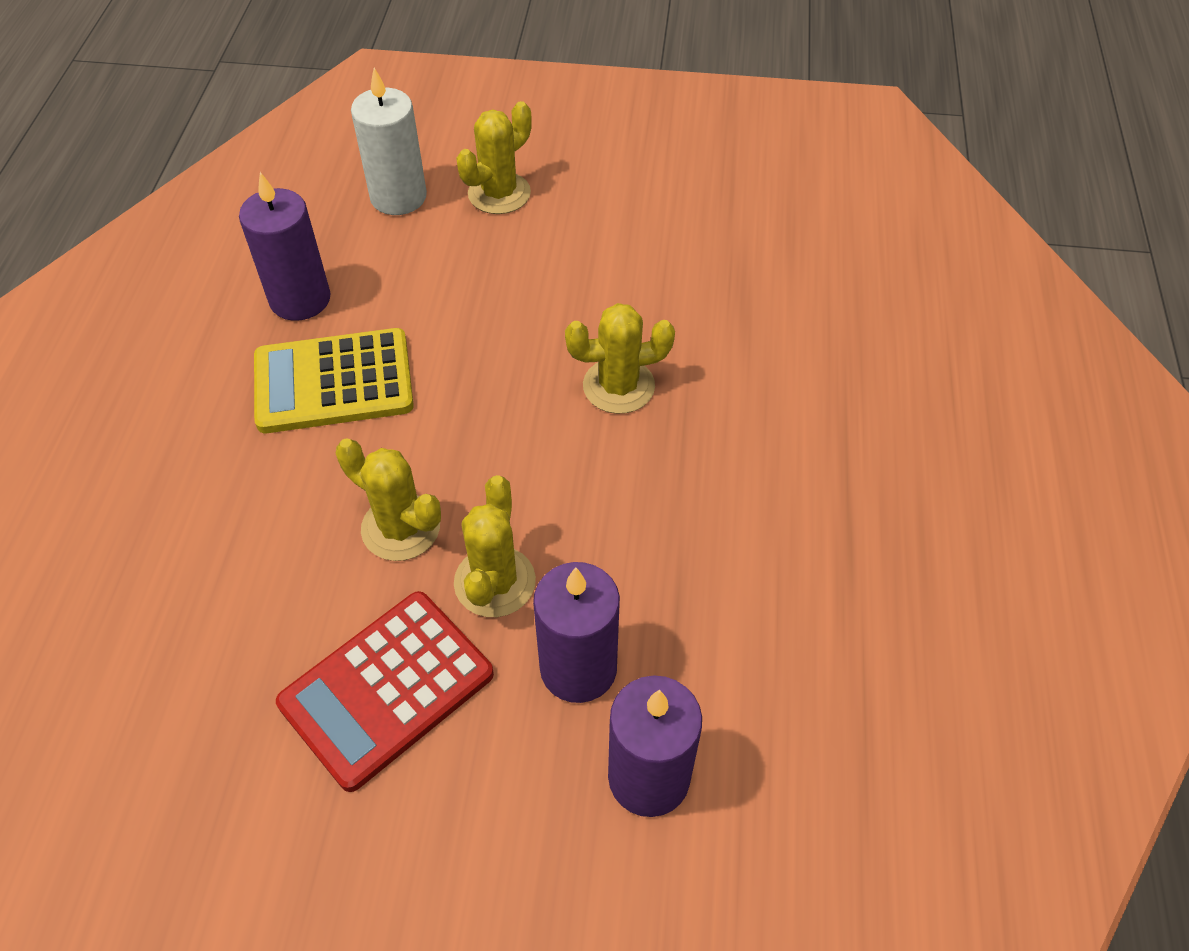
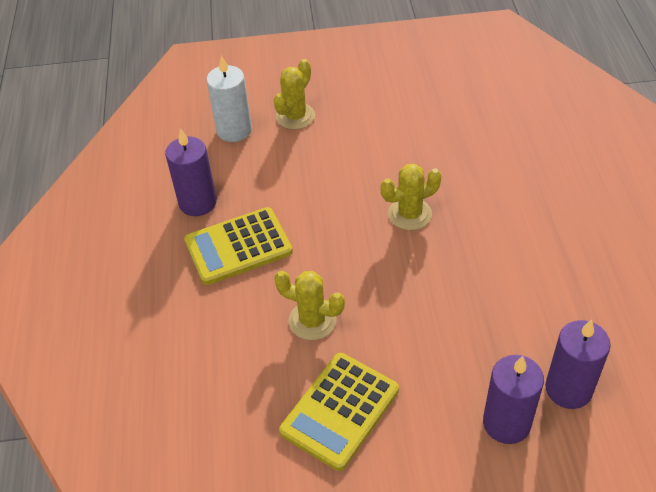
camera: 10 degrees left, 5 degrees down
red calculator [276,591,494,792] -> yellow calculator [279,353,399,471]
yellow cactus [454,475,536,617] -> none
purple candle [533,562,620,703] -> purple candle moved to [545,320,611,409]

